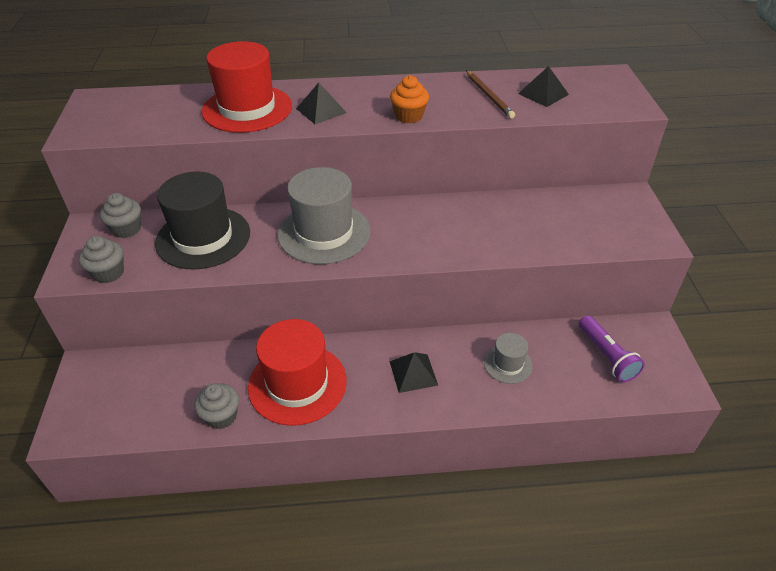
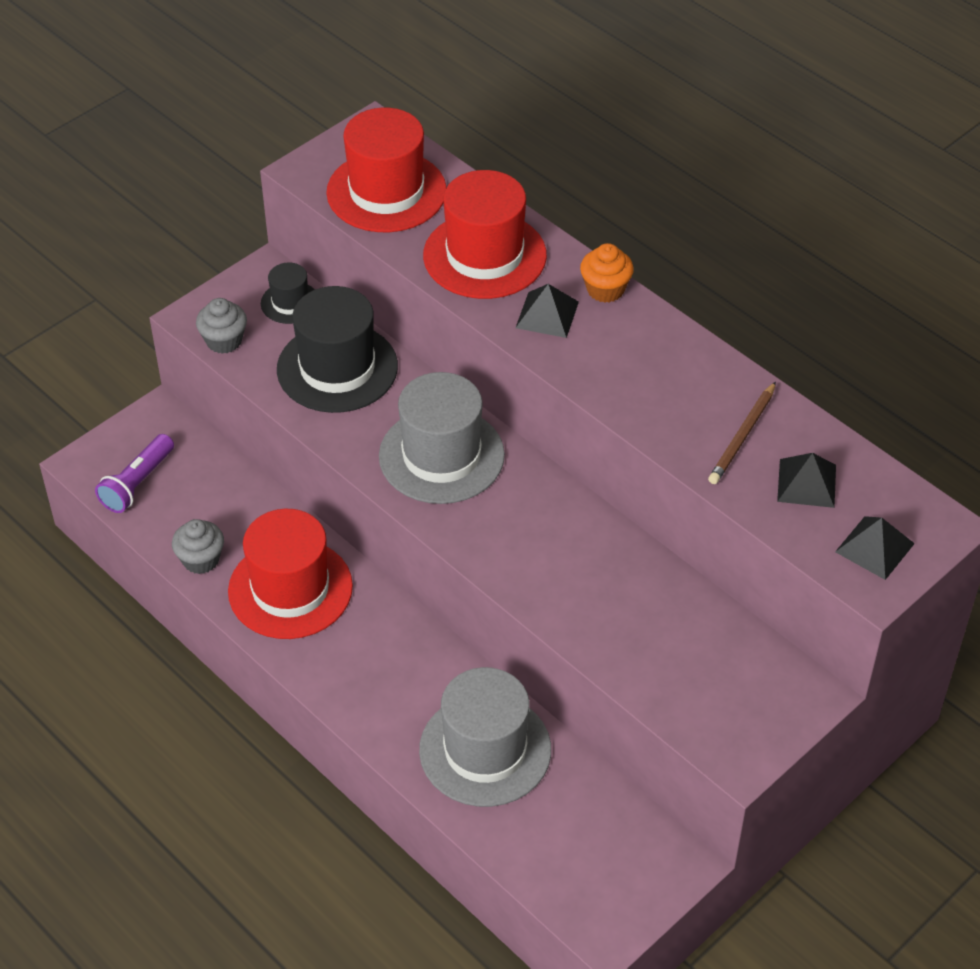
camera: 50 degrees right, 5 degrees up
grey cupcake [100,193,141,238] -> black hat [261,263,315,324]
orange cupcake [390,75,429,123] -> orange cupcake moved to [580,243,634,303]
black pyramid [390,352,438,393] -> black pyramid moved to [835,516,915,580]
grey hat [484,333,533,384] -> grey hat [419,667,551,807], size x1.99
purple flashlight [579,316,645,382] -> purple flashlight moved to [95,434,174,513]
none -> red hat [326,108,447,232]

